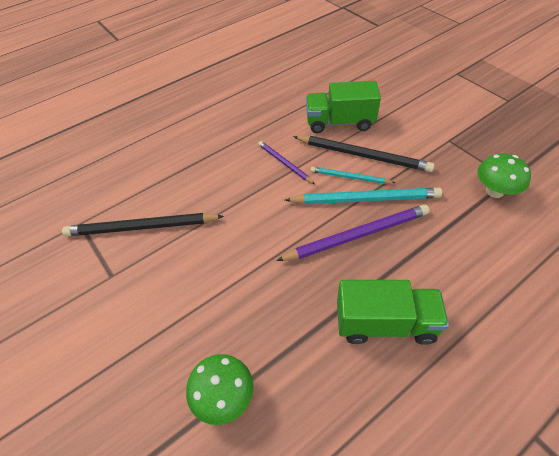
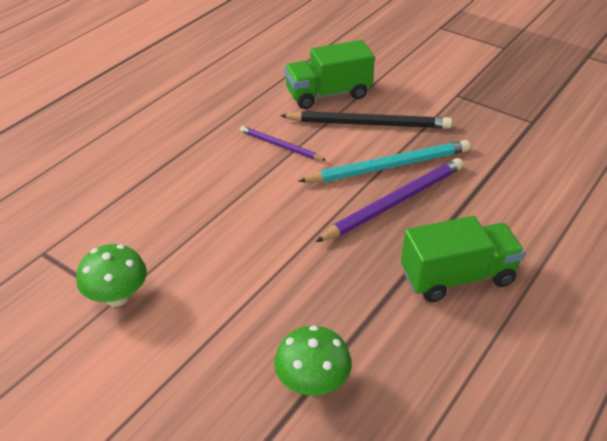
camera: 20 degrees left, 10 degrees down
black pencil [62,213,224,236] -> none
turquoise pencil [311,167,395,184] -> none
green mushroom [477,153,531,198] -> green mushroom moved to [76,244,147,307]

